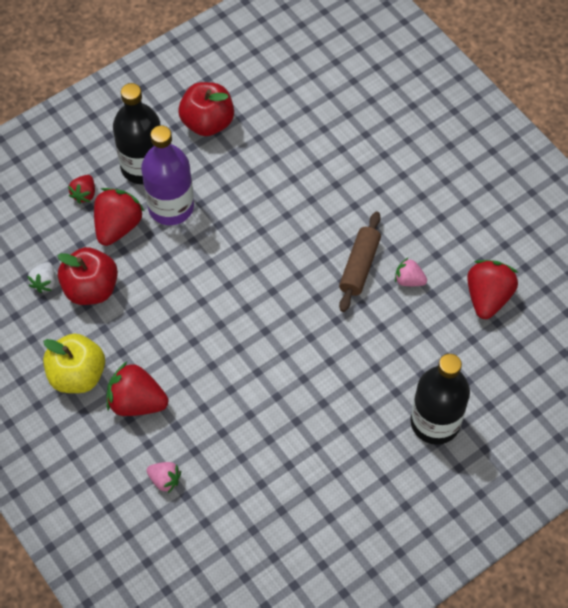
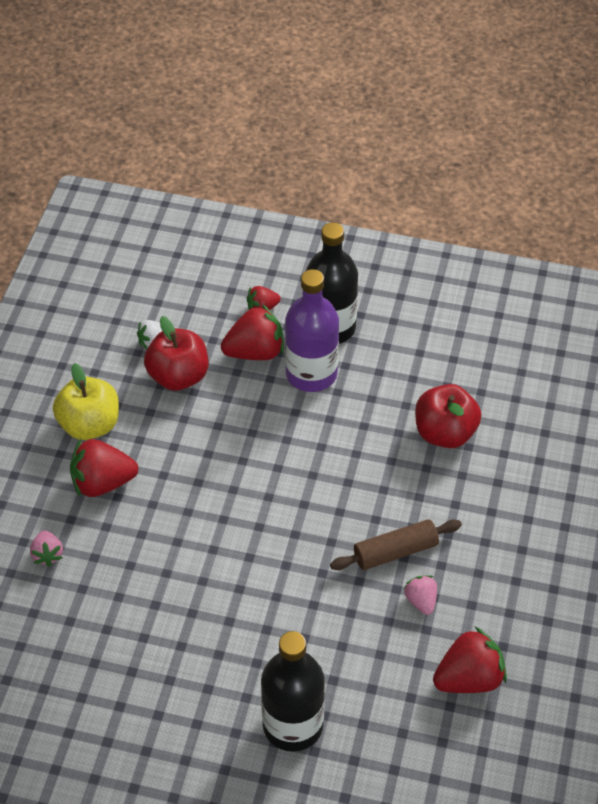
camera: 50 degrees right, 10 degrees down
red strawberry [107,362,169,416] -> red strawberry turned 75 degrees counterclockwise [70,439,138,498]
red apple [178,82,234,136] -> red apple moved to [415,384,481,448]

